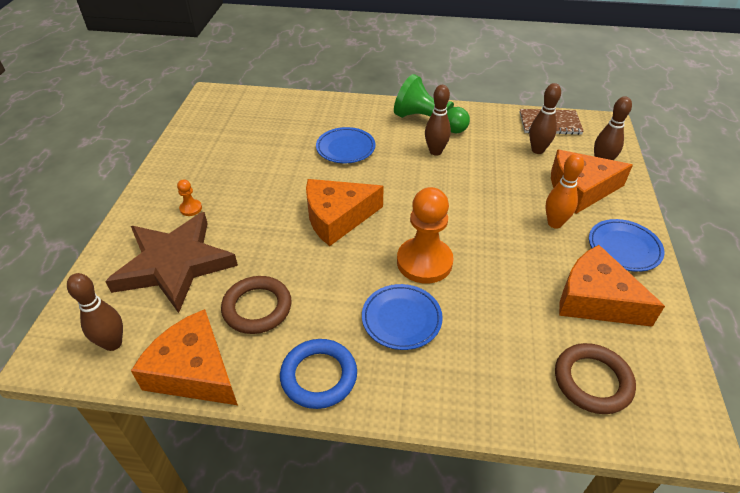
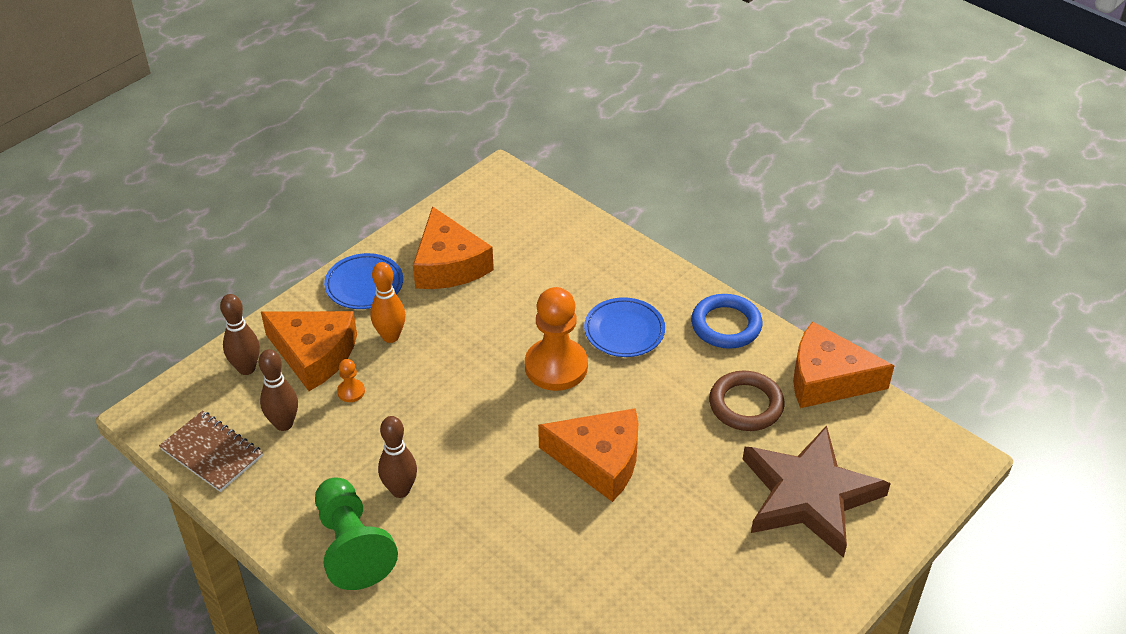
camera: 145 degrees left, 0 degrees up
brown bowling pin [67,273,123,351] -> none
orange cheese [131,309,238,405] -> orange cheese turned 120 degrees clockwise [793,321,894,408]
orange pawn [177,179,202,216] -> orange pawn moved to [337,359,365,402]
blue plate [316,127,375,163] -> none
brown ring [555,343,636,414] -> none

